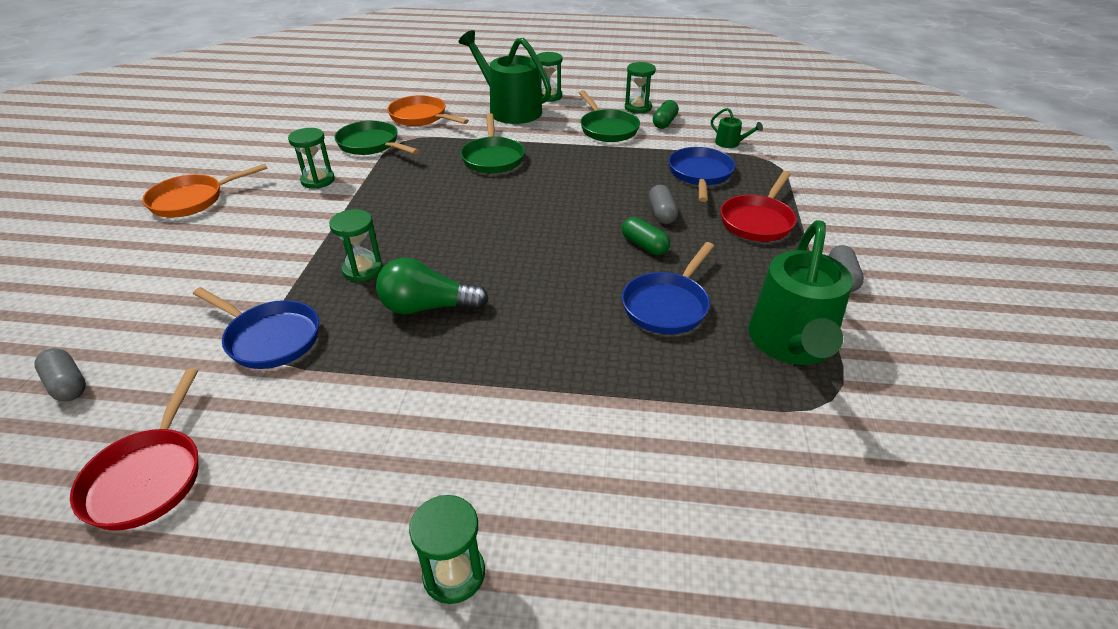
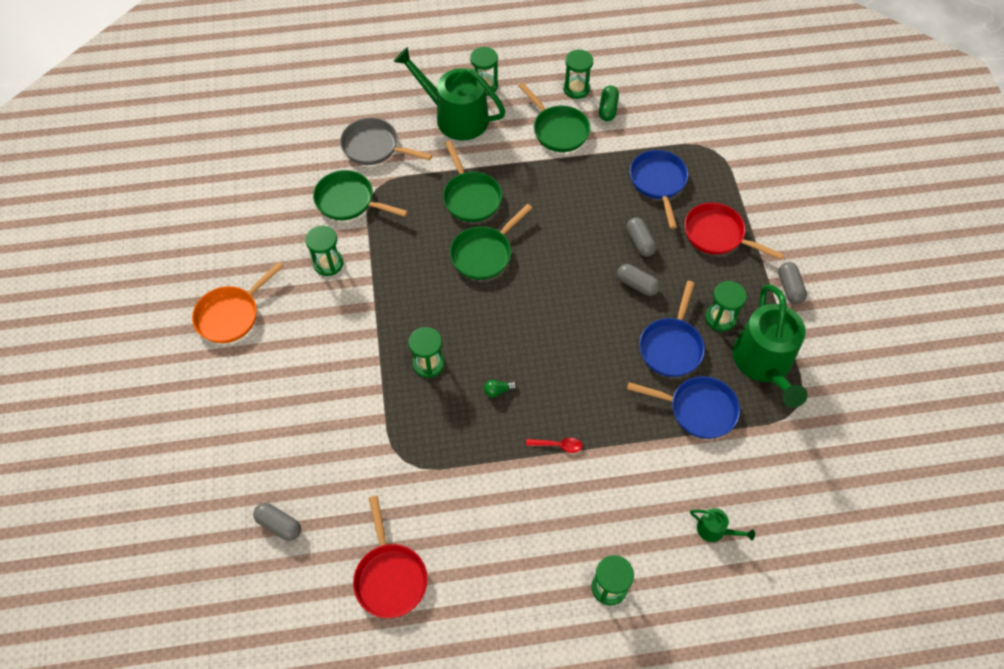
camera: 15 degrees left, 20 degrees up
blue pan [193,287,319,369] -> blue pan moved to [627,376,740,439]
green light bulb [376,257,489,315] -> green light bulb [484,380,517,397], size x0.41
orange pan [387,95,469,126] -> grey pan [340,118,432,165]
green capsule [622,217,670,255] -> grey capsule [617,264,660,296]
green watering can [711,108,763,148] -> green watering can moved to [690,508,755,542]
red pan [720,171,797,242] -> red pan turned 105 degrees clockwise [684,202,784,260]
none -> green pan [450,204,532,280]
none -> red spoon [526,438,582,453]
none -> green hourglass [705,281,747,332]

